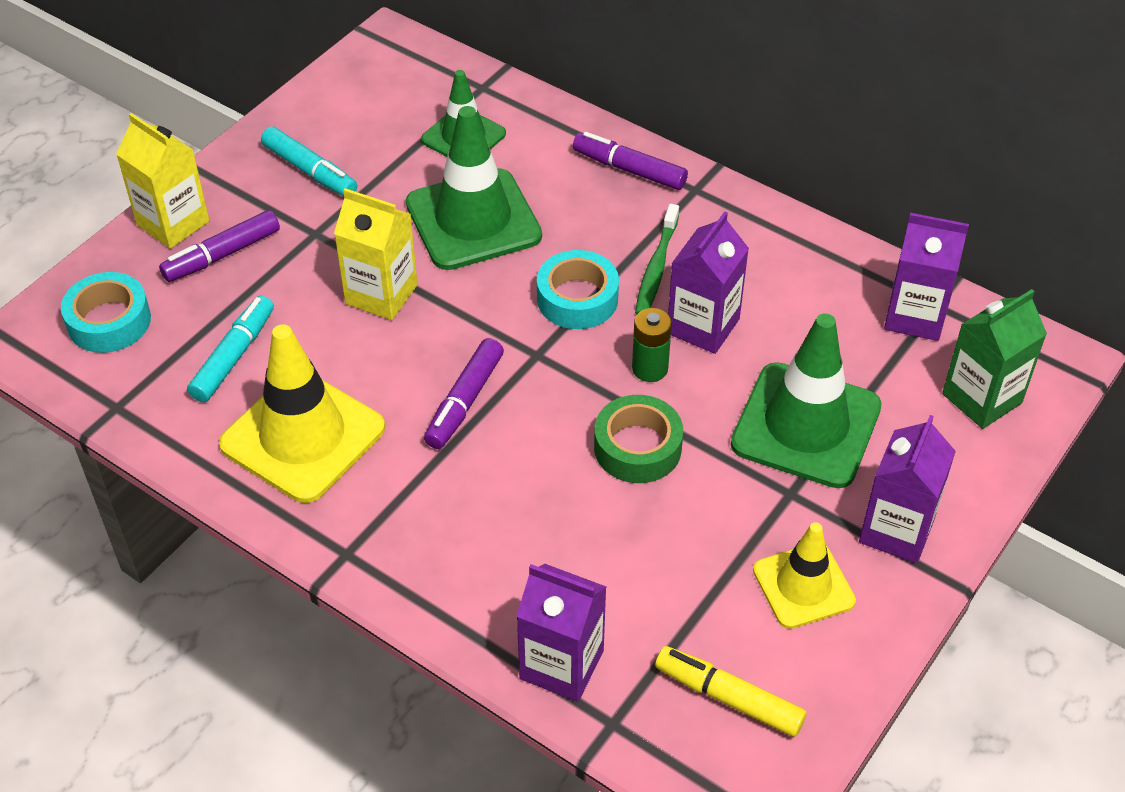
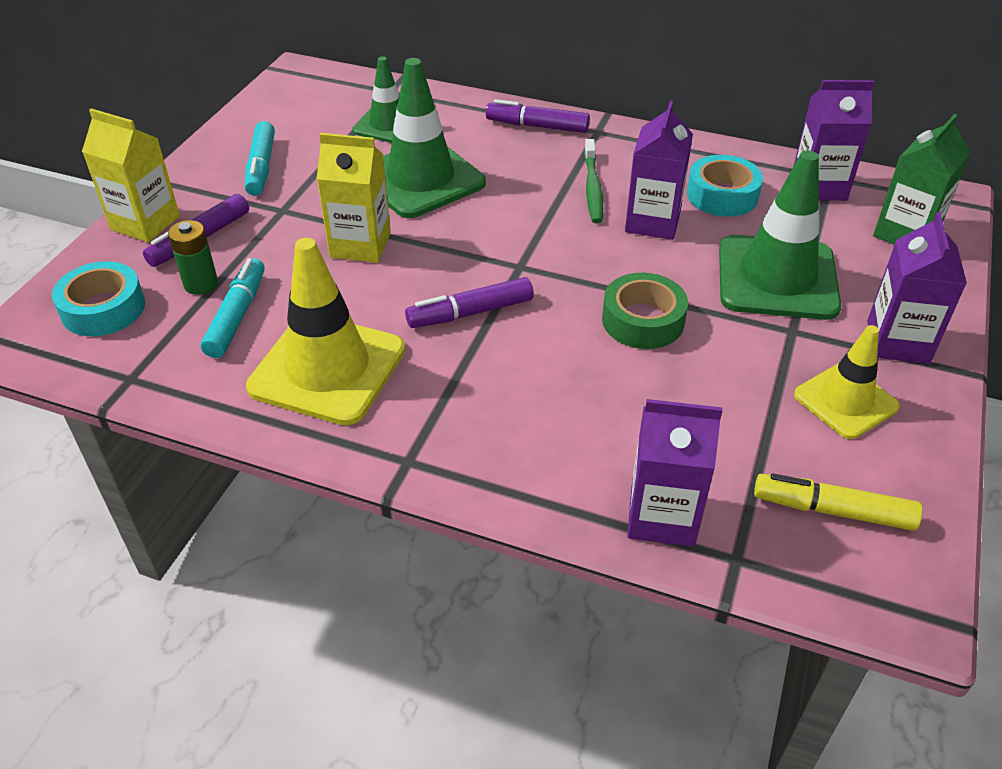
camera: 15 degrees left, 5 degrees down
turquoise marker [261,127,357,196] -> turquoise marker turned 60 degrees clockwise [245,121,275,196]
purple marker [424,338,504,449] -> purple marker turned 60 degrees clockwise [405,277,534,328]
turquoise tape [537,250,619,329] -> turquoise tape moved to [687,155,763,217]
green battery [632,308,672,382] -> green battery moved to [168,220,218,295]

